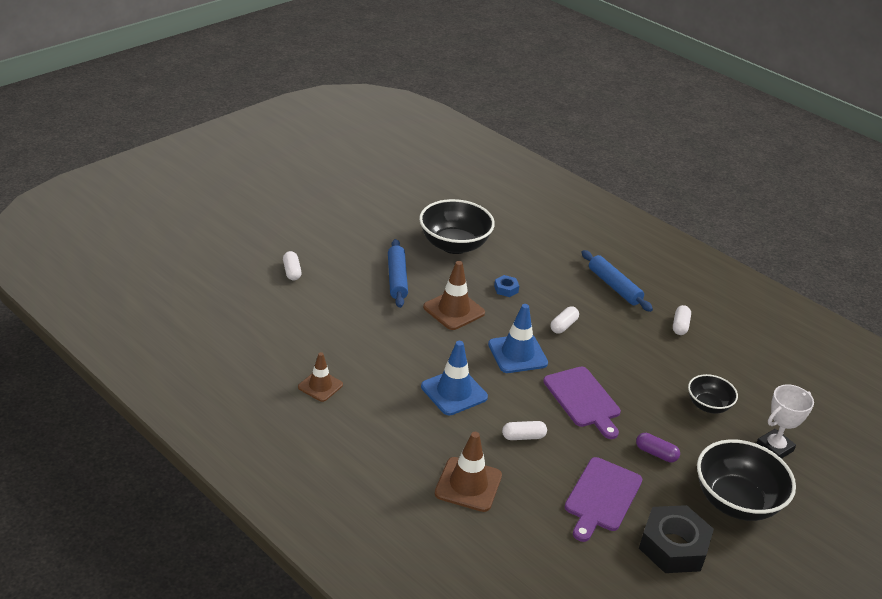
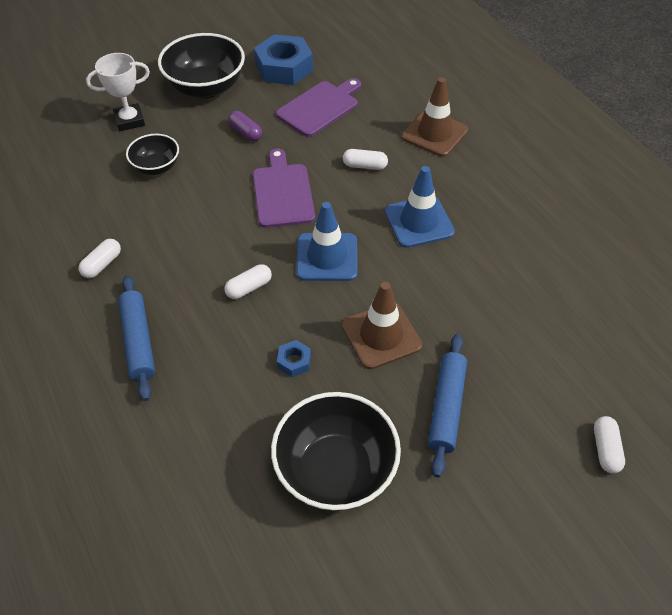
camera: 160 degrees left, 15 degrees up
brown traffic cone [298,352,343,402] -> none
black nut [639,505,714,573] -> blue nut [254,34,313,85]

